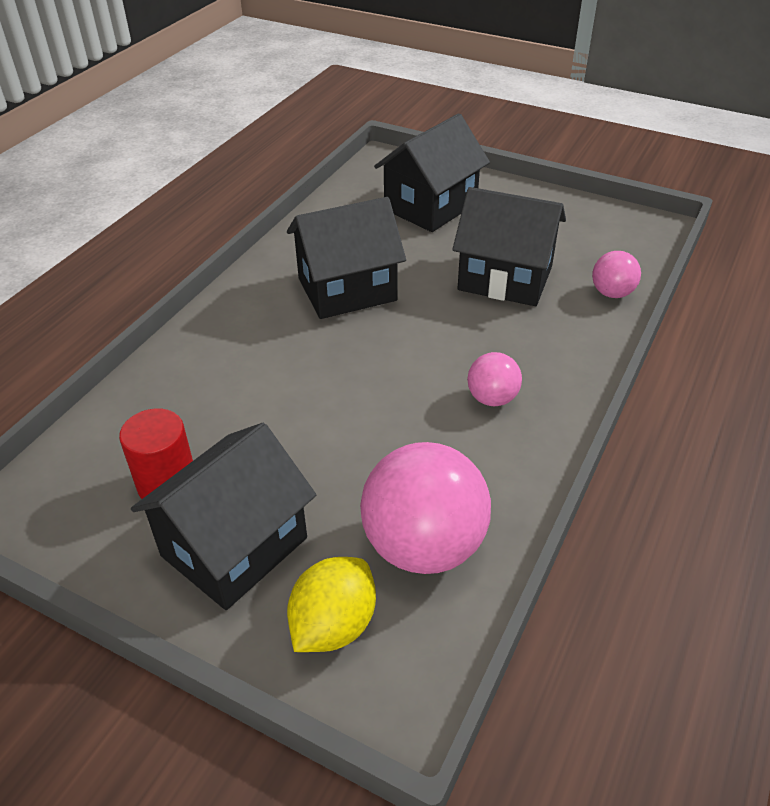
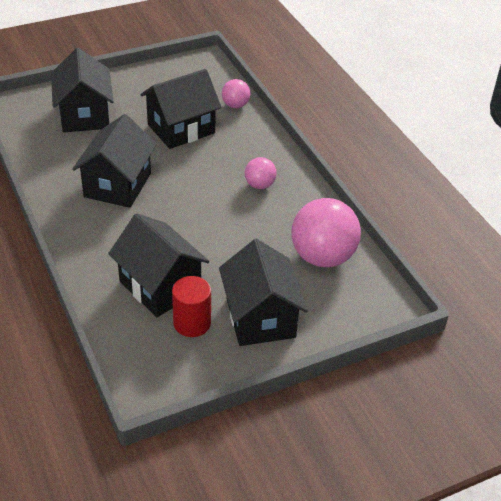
camera: 55 degrees left, 0 degrees up
yellow lemon [287,557,376,652] -> none
none -> black house [108,213,209,317]

